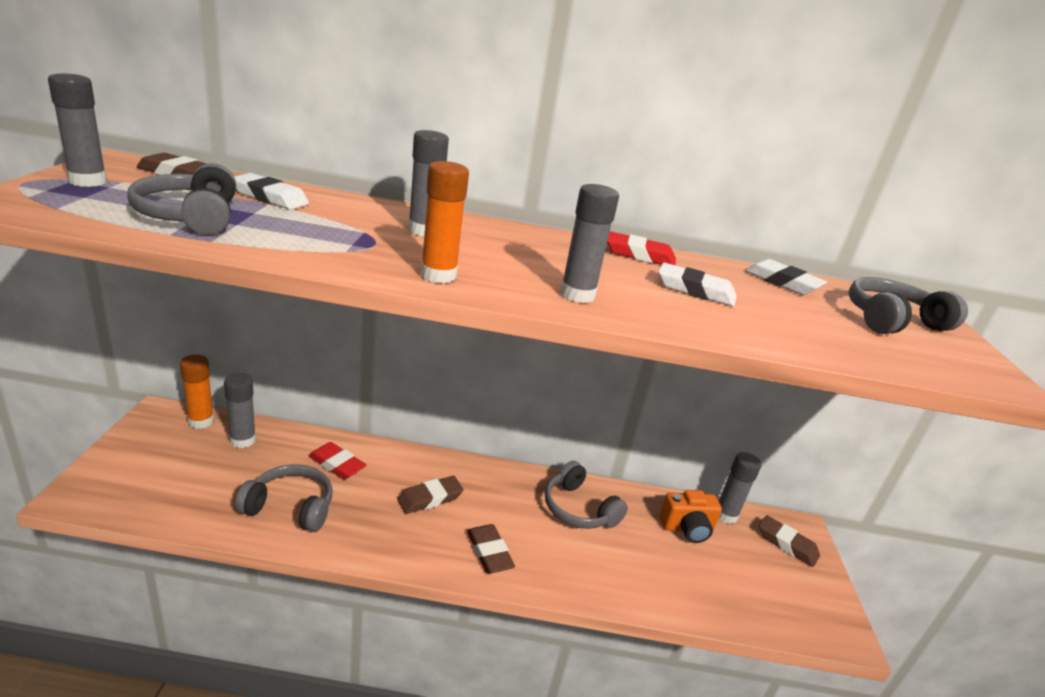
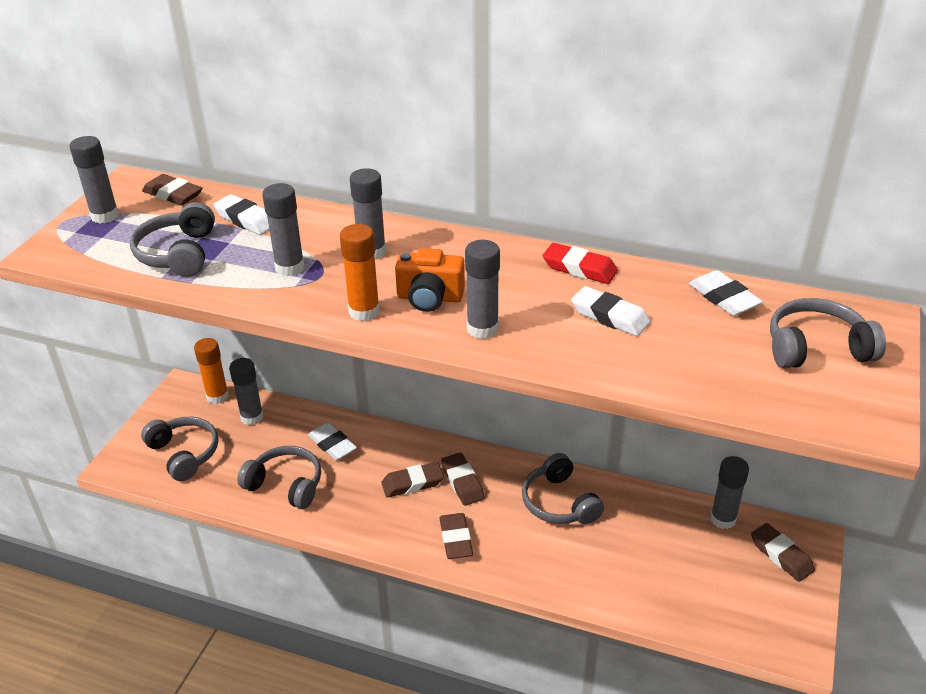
camera: 20 degrees right, 10 degrees up
red eraser [309,442,366,479] -> white eraser [308,422,357,460]
orange camera [659,490,722,543] -> orange camera moved to [395,248,465,312]
none -> grey headphones [141,417,218,481]
none -> grey glue stick [263,183,305,276]
none -> brown eraser [441,453,485,506]

